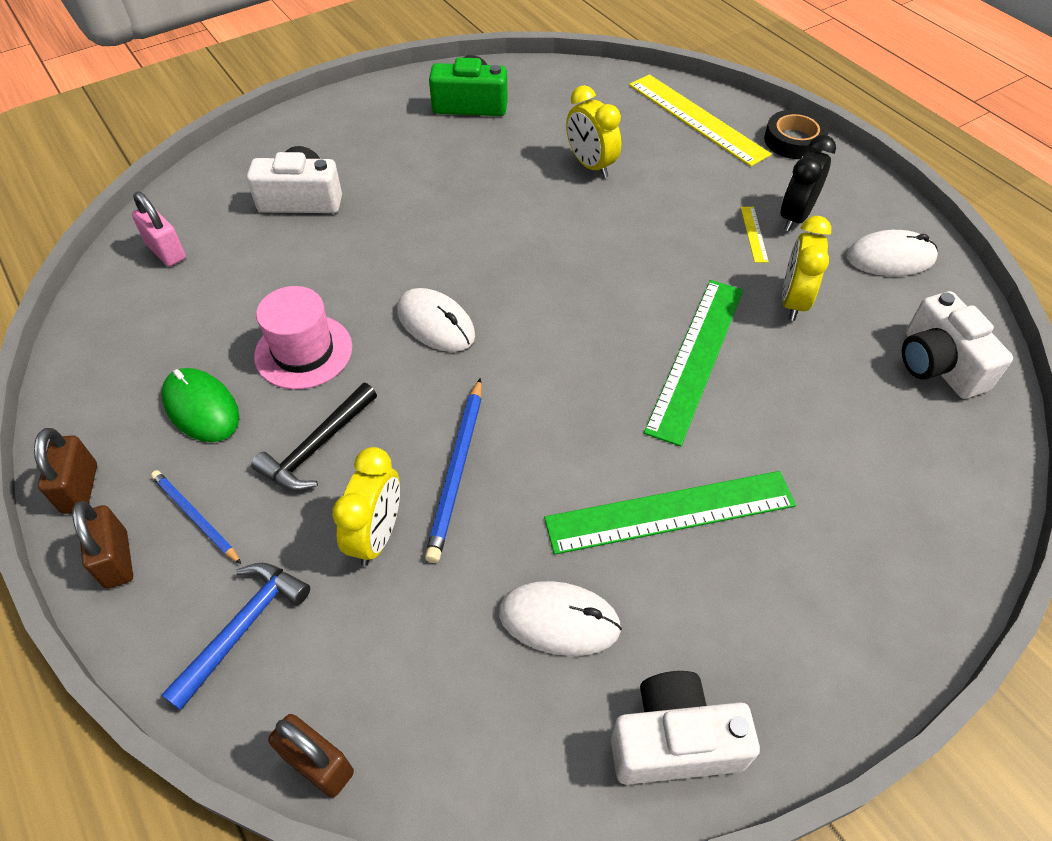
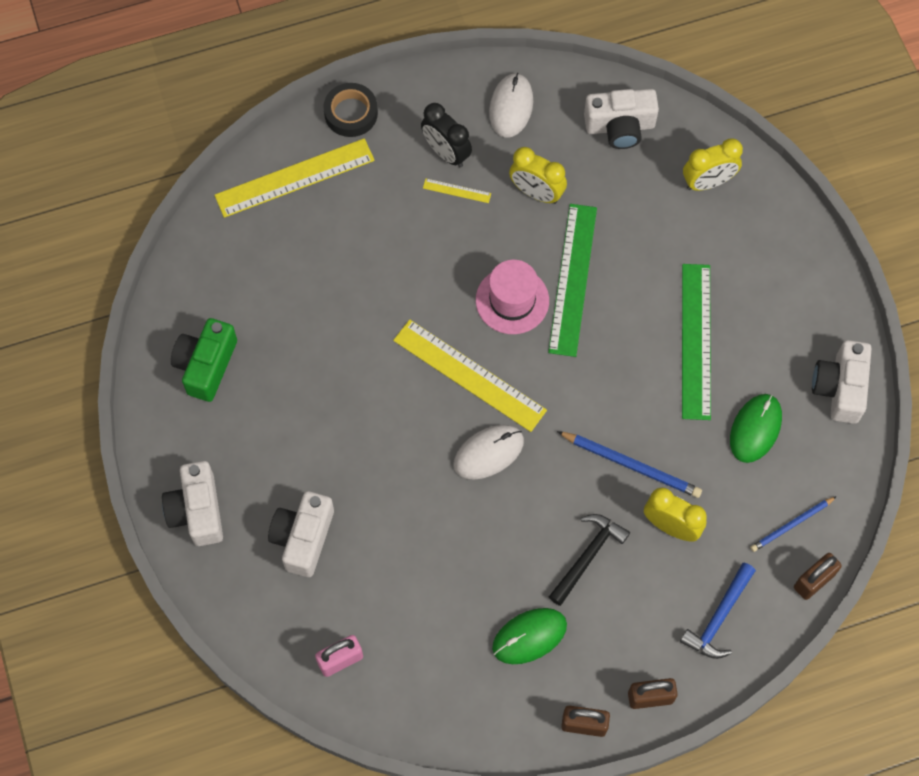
camera: 75 degrees left, 15 degrees up
blue pencil [151,470,241,564] -> blue pencil moved to [750,496,837,552]
blue hammer [161,563,310,710] -> blue hammer turned 105 degrees counterclockwise [680,563,756,659]
black hammer [251,383,377,491] -> black hammer turned 105 degrees counterclockwise [549,514,630,606]
pink hat [254,286,352,389] -> pink hat moved to [476,260,549,334]
white mouse [499,581,622,656] -> green mouse [730,394,782,463]
yellow clock [566,85,621,178] -> yellow clock moved to [683,138,743,191]
green ruler [644,280,743,447] -> green ruler turned 60 degrees clockwise [548,204,597,357]
none -> white camera [162,461,223,546]
none -> yellow ruler [393,319,547,432]

